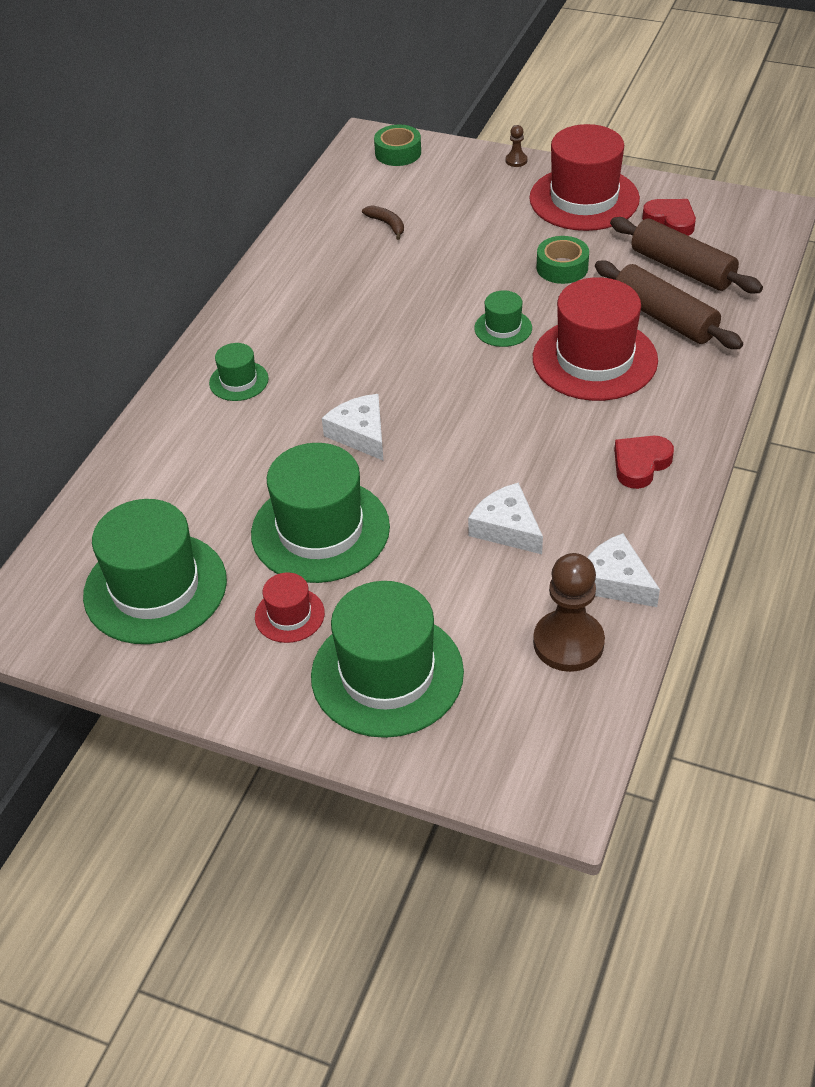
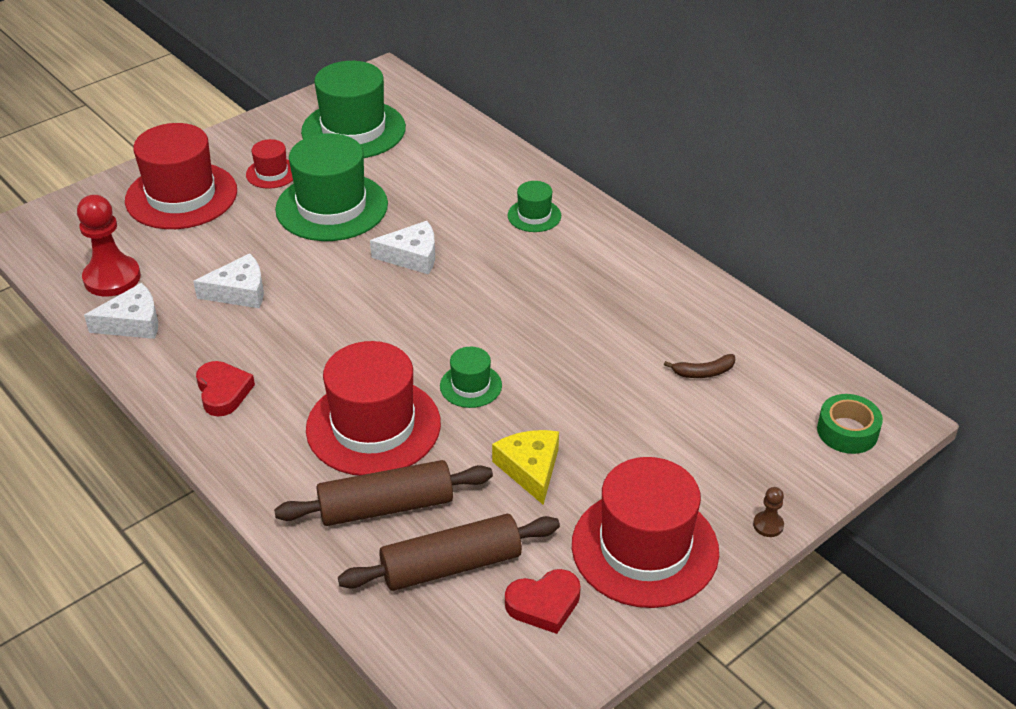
camera: 115 degrees right, 5 degrees down
green hat [311,581,464,738] -> red hat [125,123,237,229]
brown pawn [533,553,605,672] -> red pawn [77,195,141,296]
green tape [536,236,589,284] -> yellow cheese [492,430,559,505]

